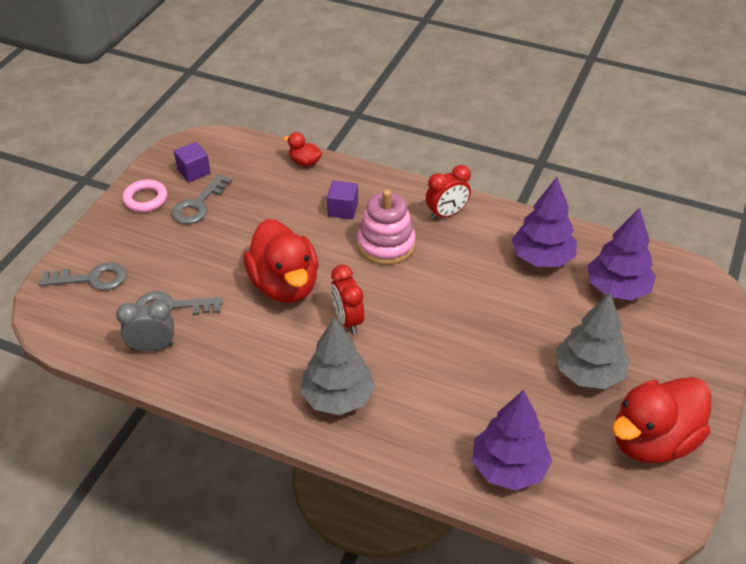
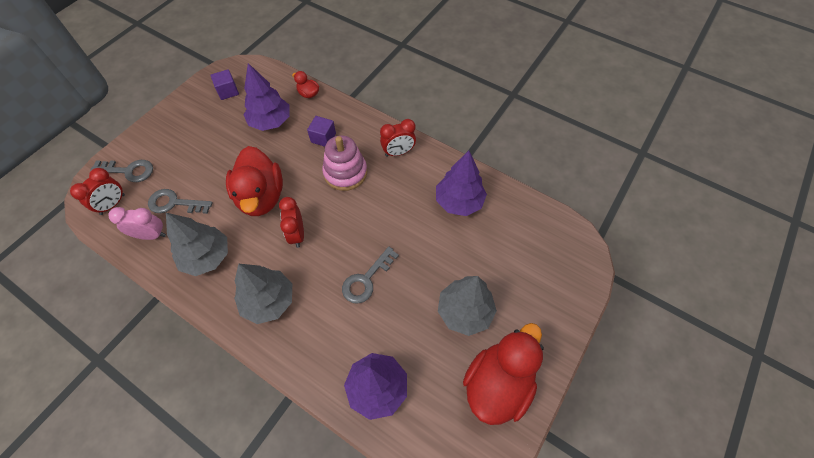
camera: 10 degrees right, 15 degrees up
grey clock [116,300,174,352] -> pink clock [109,207,166,240]
pink ring [122,180,168,212] -> none
grey key [171,174,232,224] -> grey key moved to [342,246,399,304]
purple tree [588,207,656,300] -> purple tree moved to [244,63,290,131]
red duck [612,377,711,463] -> red duck turned 150 degrees clockwise [463,323,544,425]
none -> red clock [70,168,125,215]
none -> grey tree [166,213,228,276]

